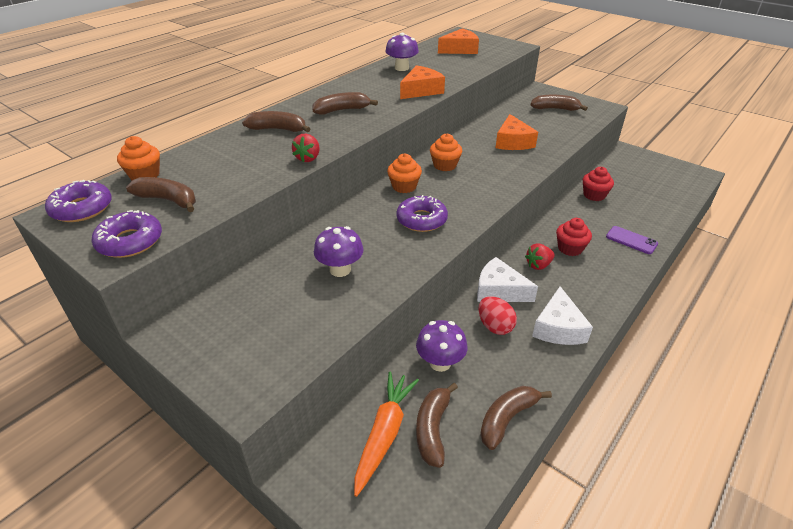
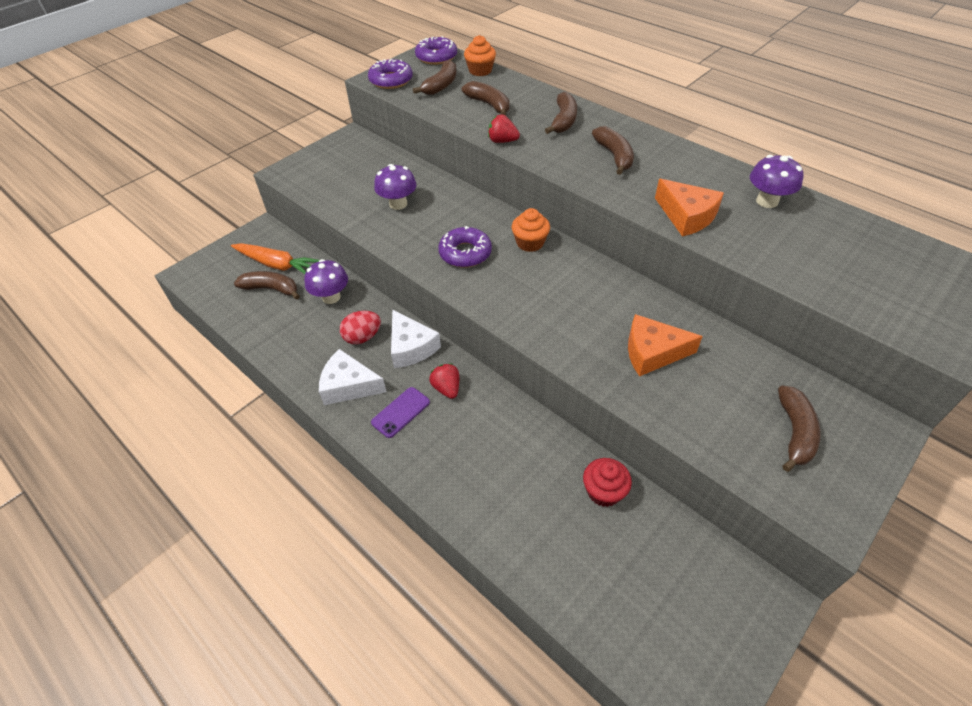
camera: 95 degrees right, 10 degrees up
orange cupcake [430,134,462,171] -> none
orange cheese [438,28,479,54] -> none
white cheese [477,257,538,302] -> white cheese turned 120 degrees clockwise [391,310,441,368]
brown banana [480,386,552,450] -> brown banana moved to [462,81,510,116]
red cupcake [556,218,592,256] -> none
purple phone [606,226,658,254] -> purple phone moved to [371,387,430,438]

